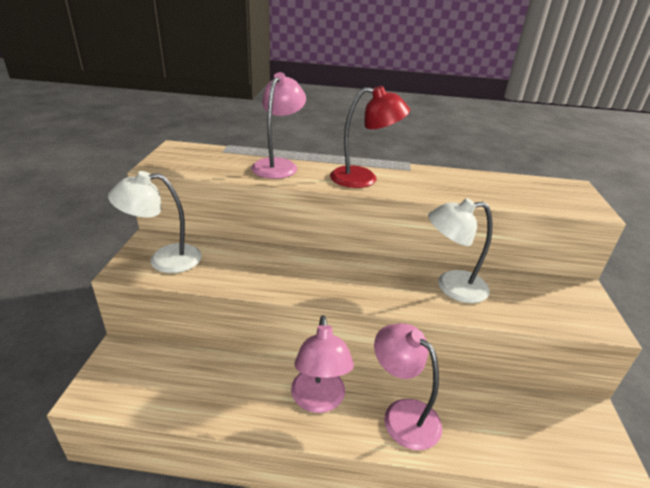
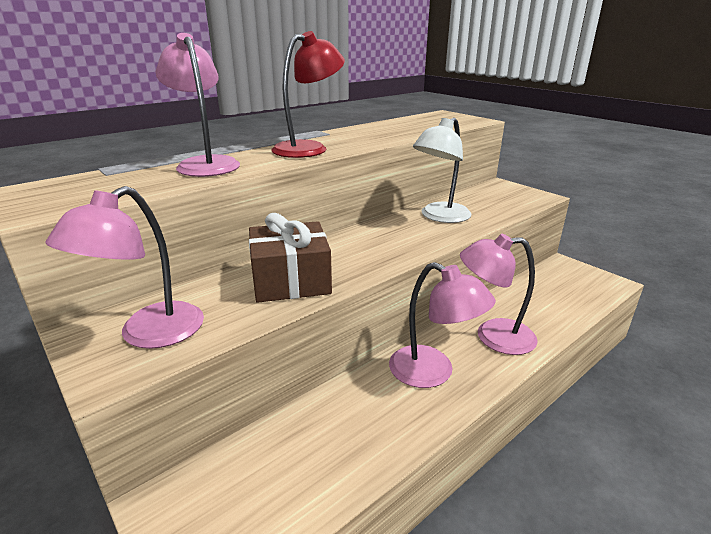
camera: 45 degrees left, 5 degrees down
white lamp [108,171,202,273] -> pink lamp [45,186,204,349]
none -> brown gift [249,213,332,303]

